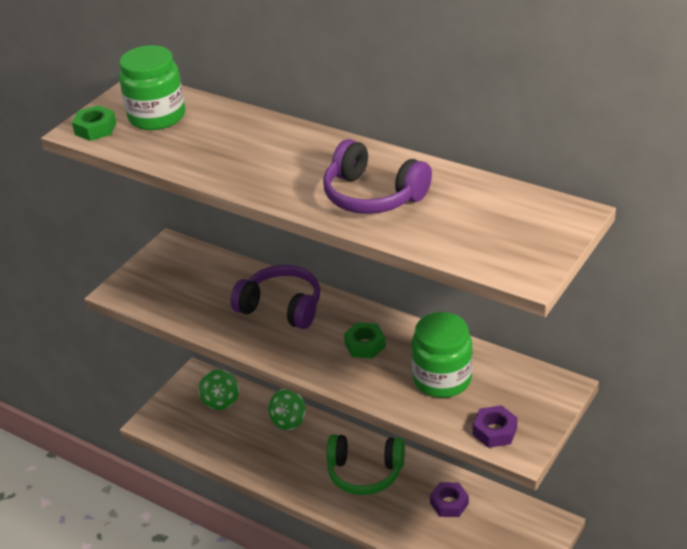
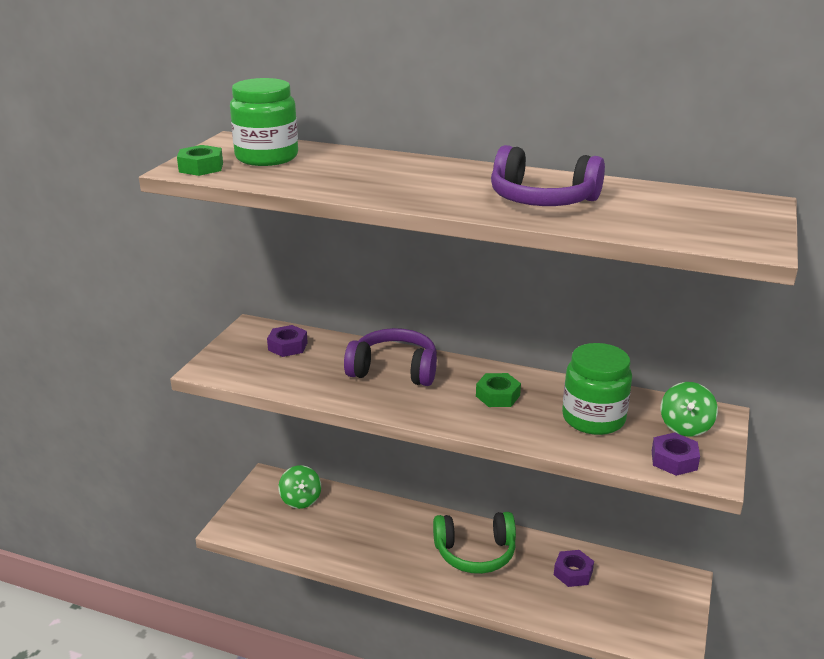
camera: 15 degrees left, 10 degrees down
green spinning top [268,389,306,430] -> green spinning top moved to [661,382,718,437]
none -> purple nut [267,325,308,357]

